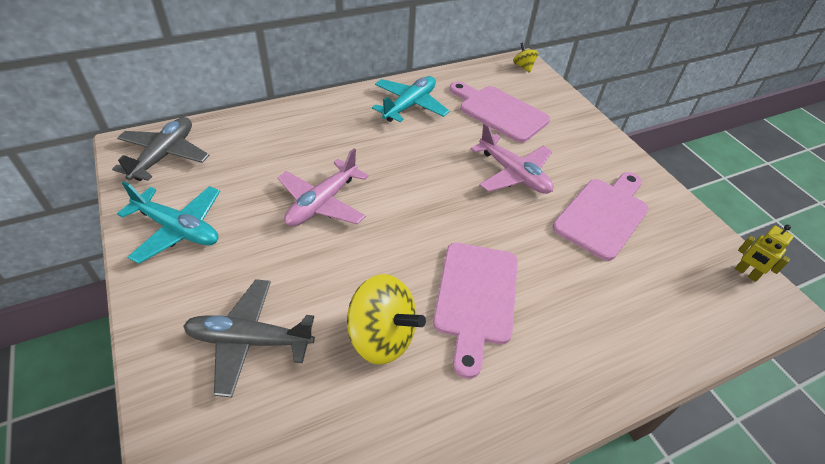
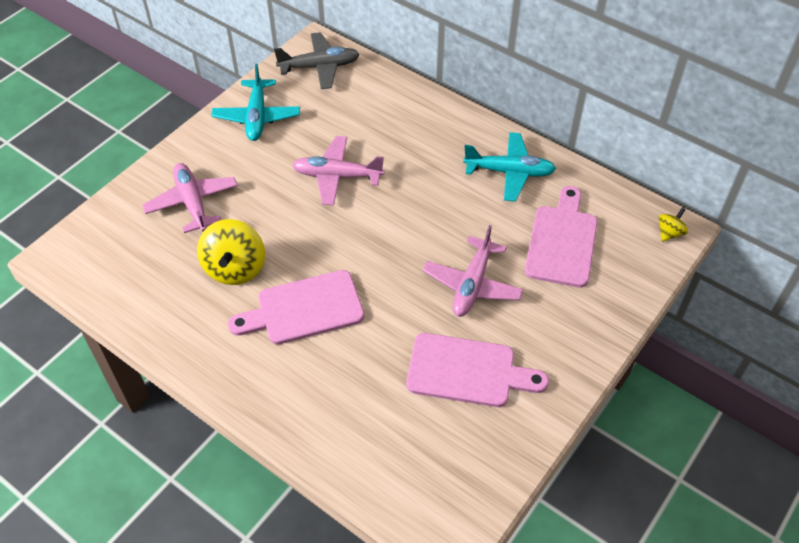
camera: 65 degrees right, 5 degrees up
grey plane [183,279,315,397] -> pink plane [142,163,238,233]
yellow robot [735,225,794,282] -> none

